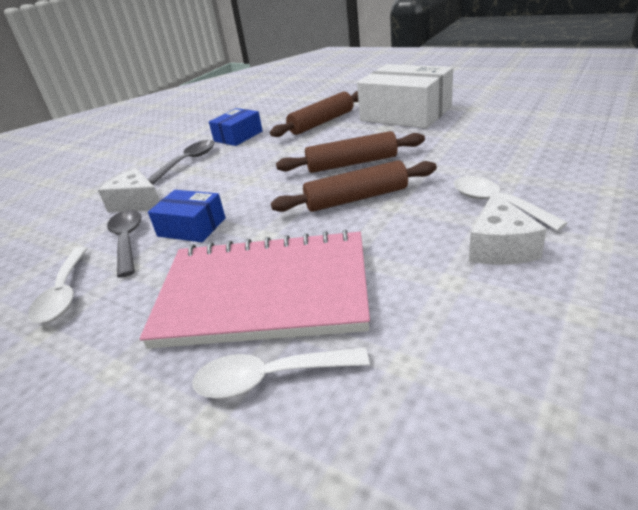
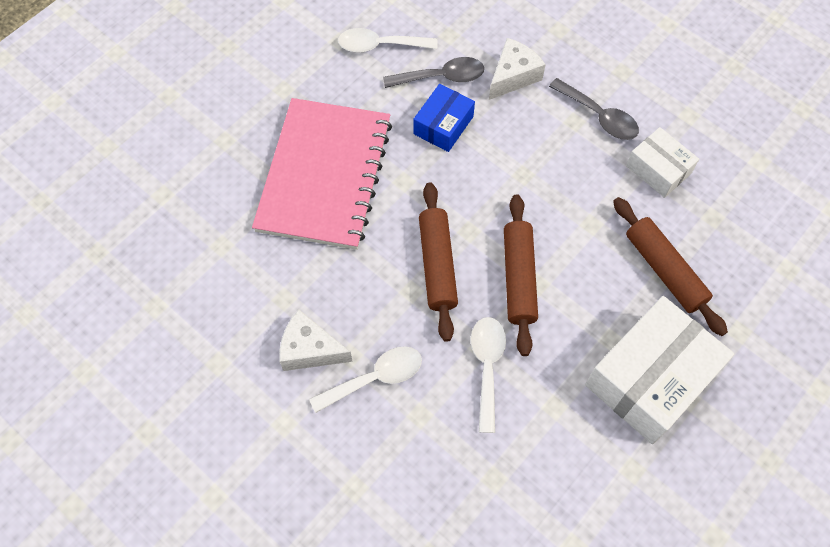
camera: 95 degrees right, 30 degrees up
white spoon [192,348,370,398] -> white spoon moved to [470,317,506,433]
blue box [209,108,263,146] -> white box [626,127,699,198]

